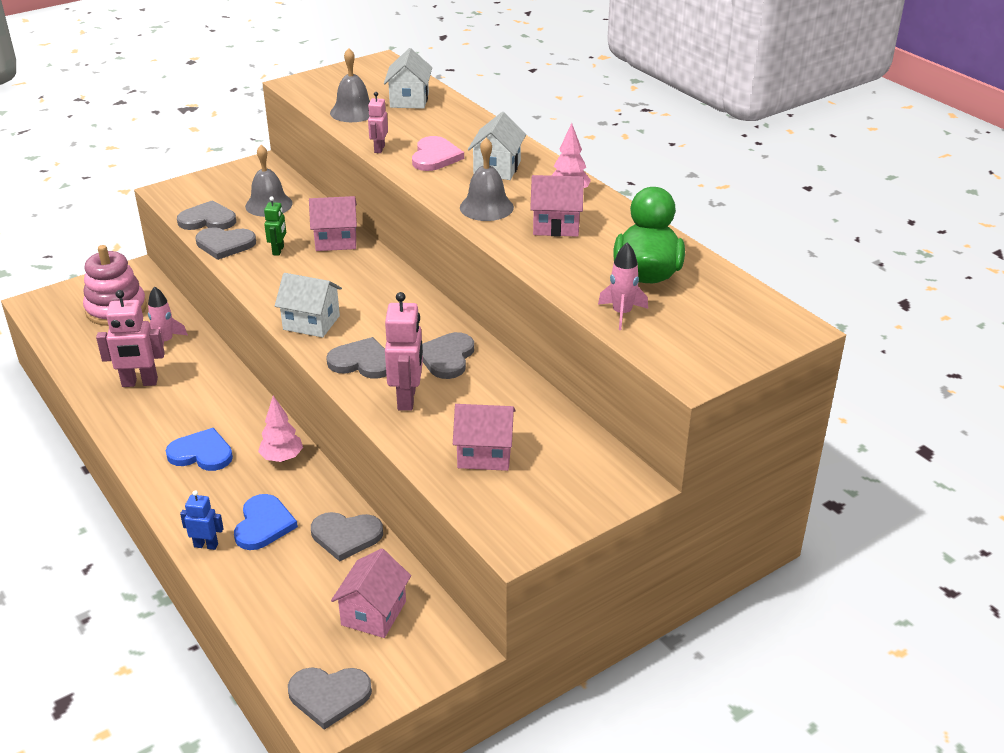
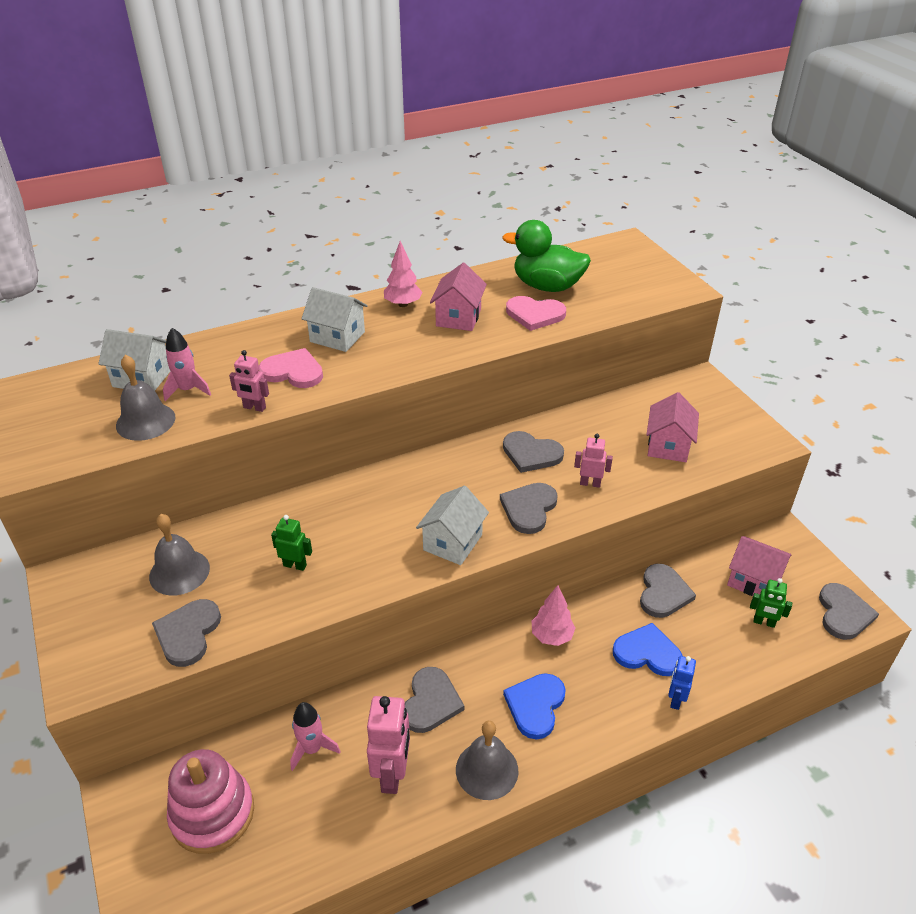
camera: 80 degrees left, 5 degrees up
grey heart [196,227,256,260] -> grey heart moved to [405,667,464,733]
pink house [309,196,357,251] -> none
pink robot [385,292,423,411] -> pink robot [574,434,613,488], size x0.57
grey bell [460,138,514,221] -> grey bell moved to [456,721,518,800]
pink rocket [598,242,648,330] -> pink rocket moved to [163,328,211,401]
none -> pink heart [506,296,566,331]
none -> green robot [750,578,792,628]

